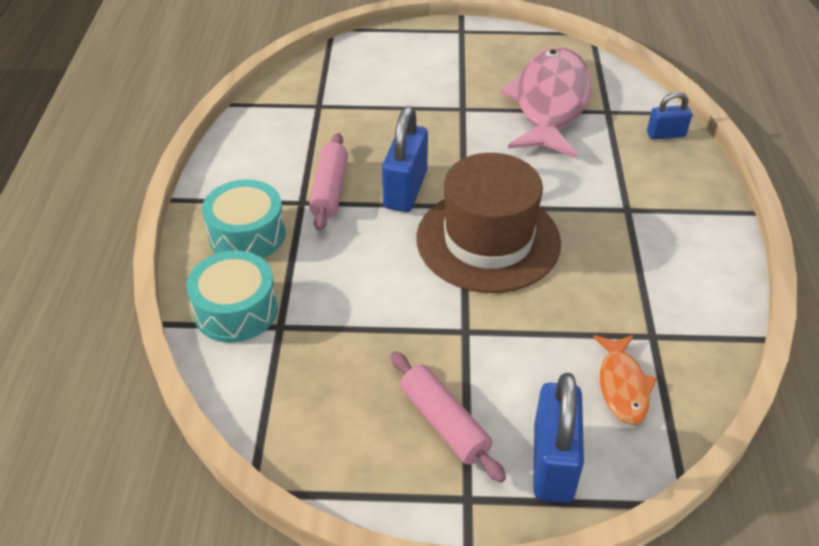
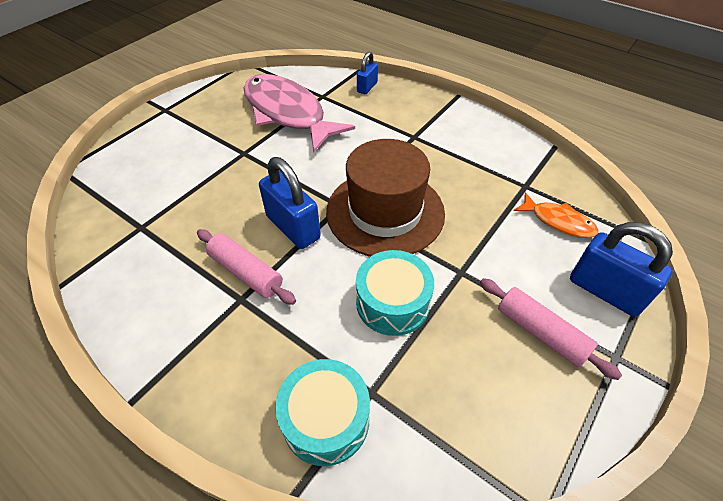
camera: 55 degrees left, 5 degrees up
turquoise drum [202,179,285,259] -> turquoise drum moved to [356,250,434,336]
pink rolling pin [391,351,506,483] -> pink rolling pin turned 45 degrees clockwise [480,278,622,380]

